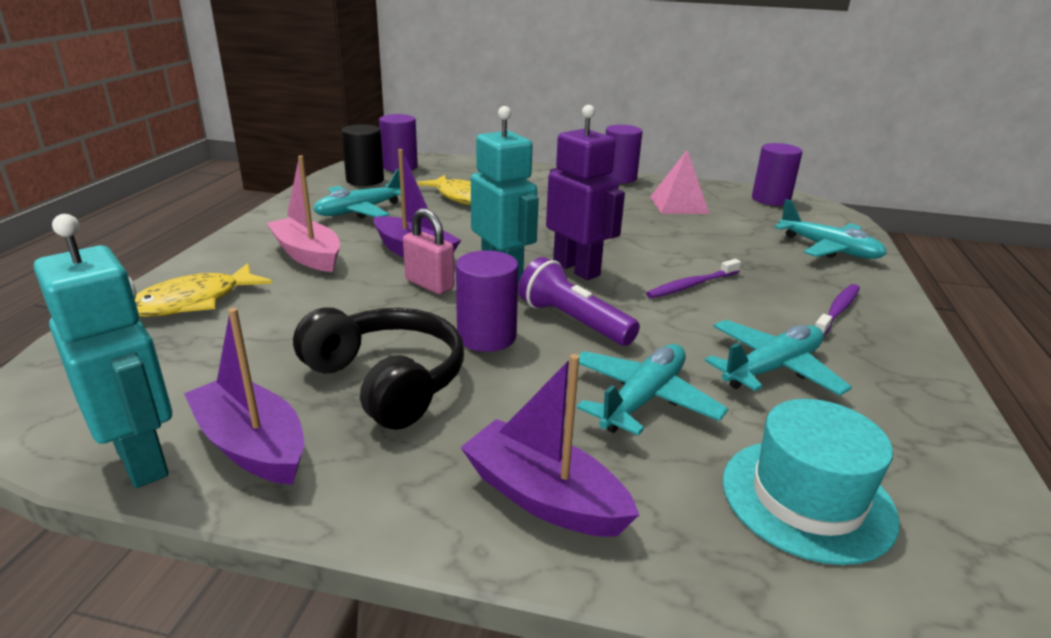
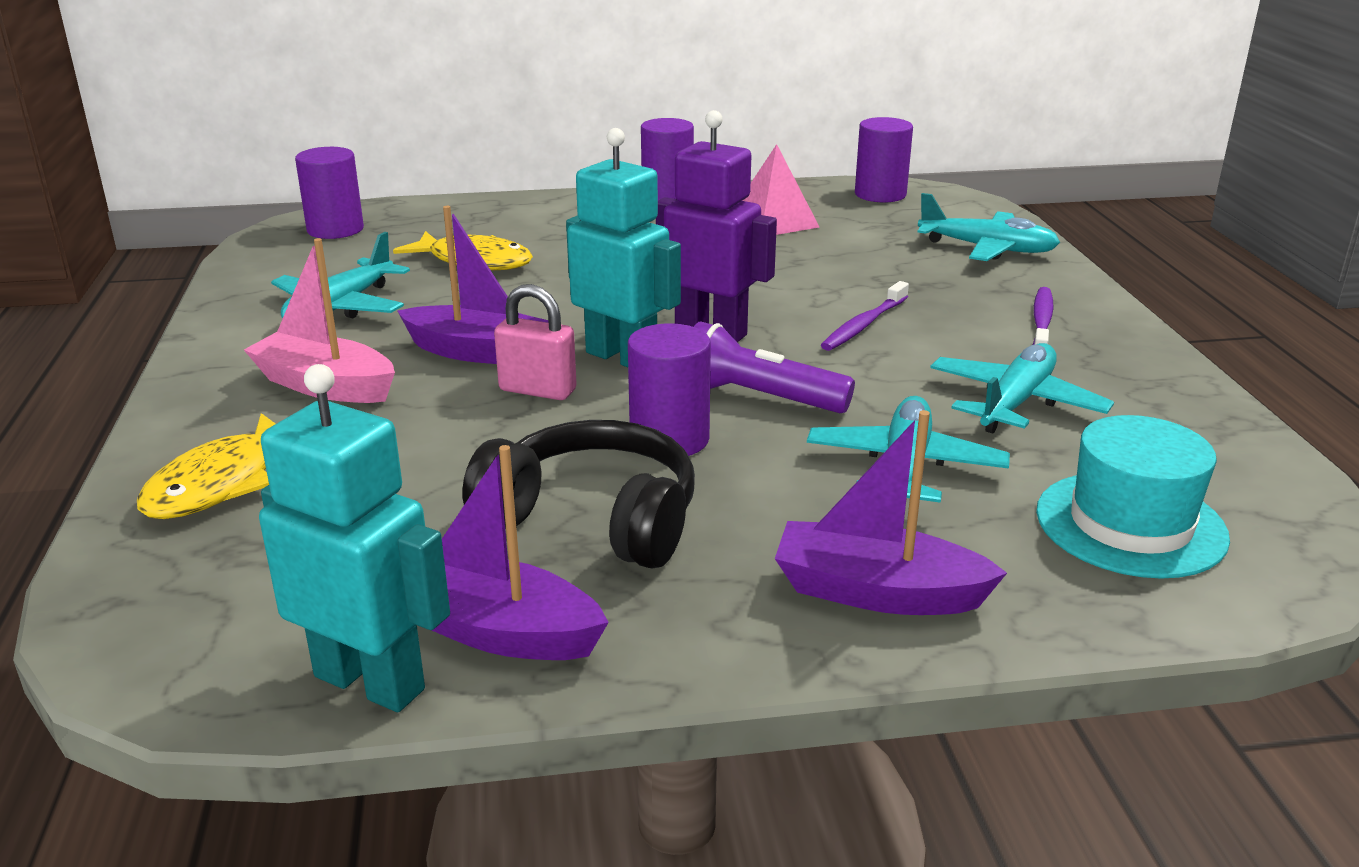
camera: 20 degrees left, 0 degrees up
black cylinder [341,124,384,186] -> none

